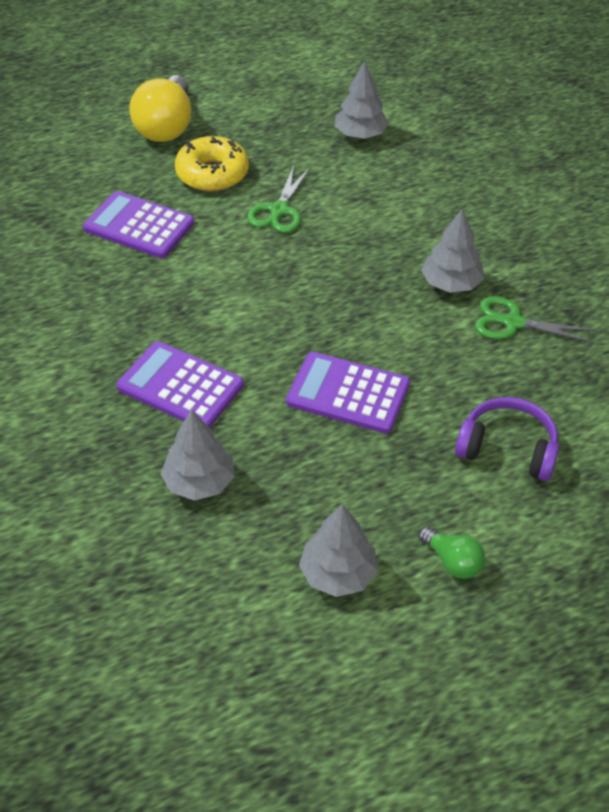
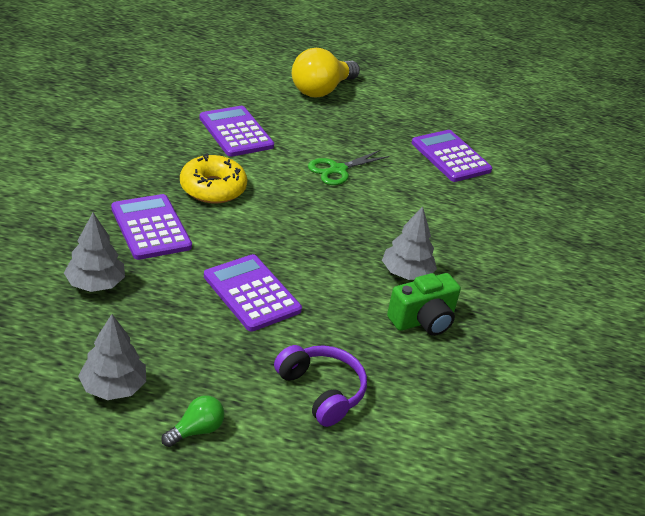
camera: 30 degrees right, 10 degrees down
yellow donut [175,136,249,192] -> yellow donut moved to [180,153,247,203]
grey tree [335,61,389,139] -> purple calculator [412,130,492,182]
green light bulb [419,526,485,579] -> green light bulb turned 120 degrees counterclockwise [161,395,225,447]
green scissors [475,296,596,343] -> green camera [387,273,461,336]

